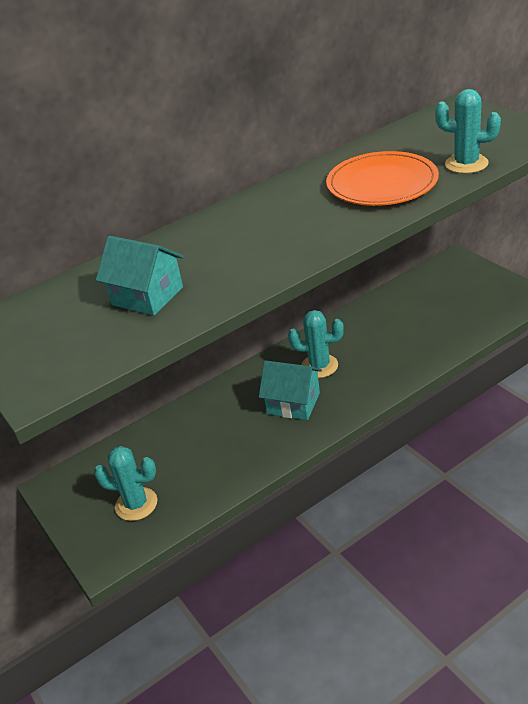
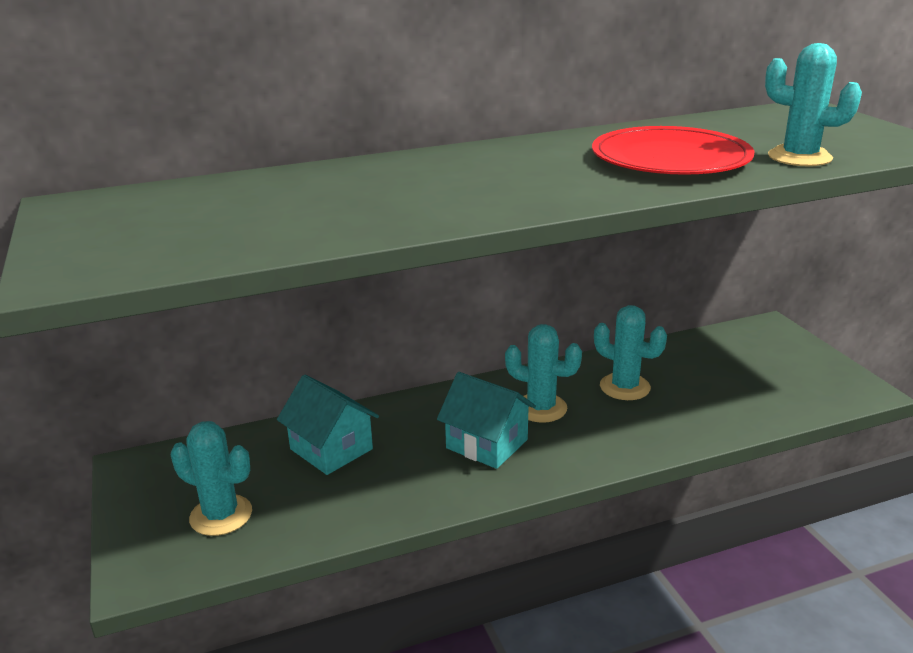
camera: 10 degrees right, 10 degrees down
turquoise house [96,236,184,316] -> turquoise house moved to [277,375,379,475]
orange plate [326,151,439,206] -> red plate [592,126,754,175]
none -> turquoise cactus [594,305,667,400]

